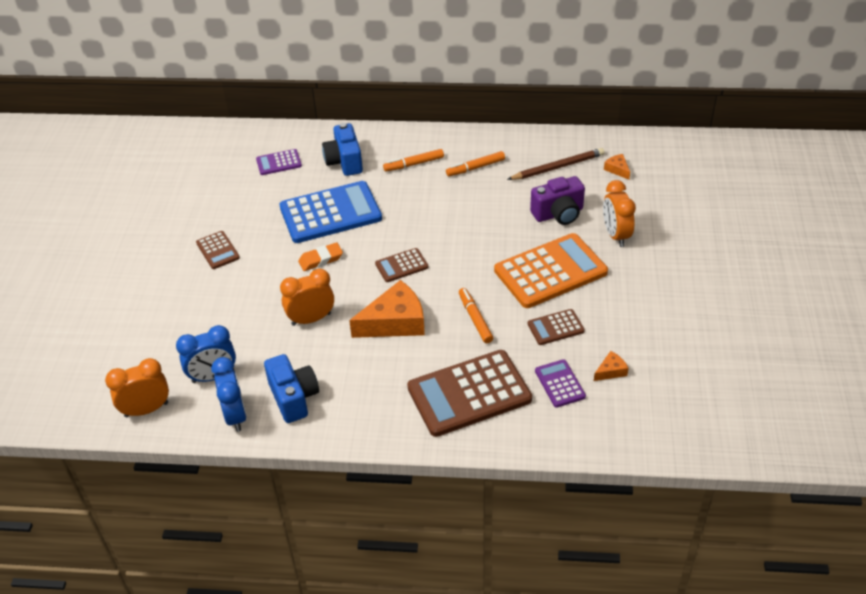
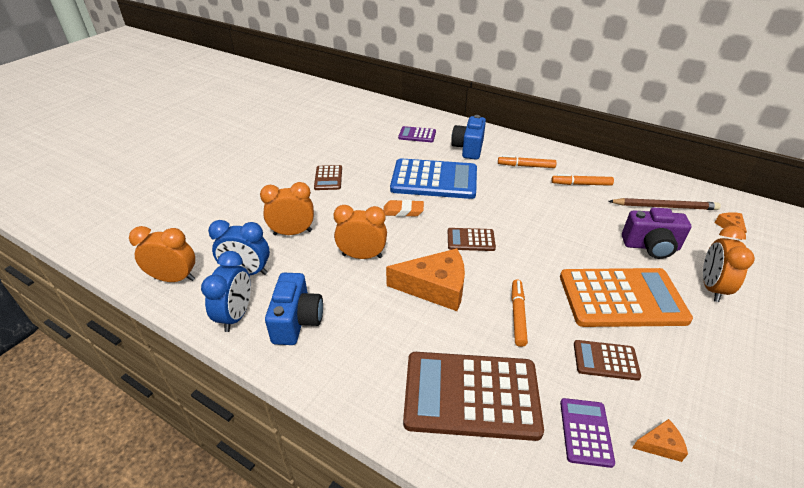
camera: 25 degrees right, 5 degrees down
none -> orange clock [260,182,314,235]

